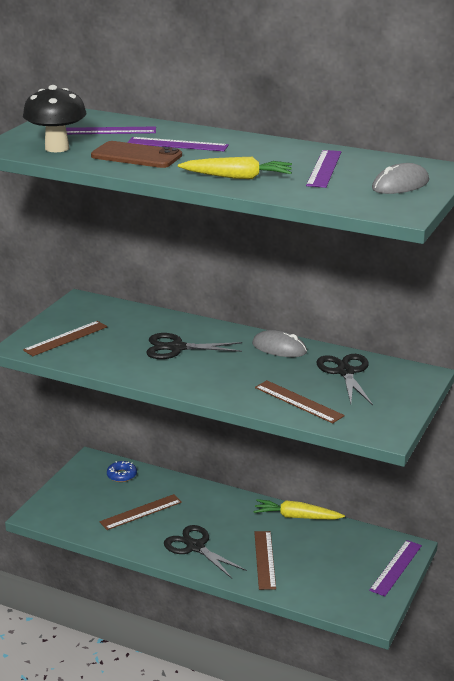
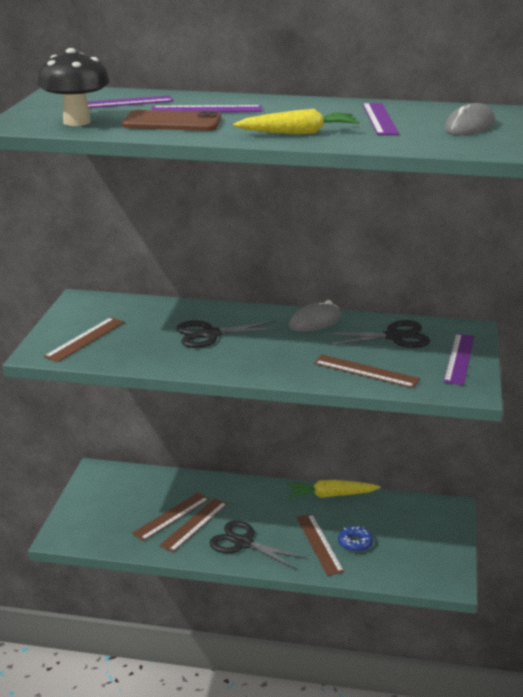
camera: 15 degrees left, 0 degrees up
blue donut [107,461,137,482] -> blue donut moved to [338,526,373,552]
grey mouse [252,330,307,357] -> grey mouse turned 45 degrees counterclockwise [289,300,341,332]
black scissors [316,354,373,405] -> black scissors turned 105 degrees clockwise [324,320,430,348]
purple ruler [369,540,422,596] -> purple ruler moved to [444,334,475,385]
none -> brown ruler [159,498,228,552]

